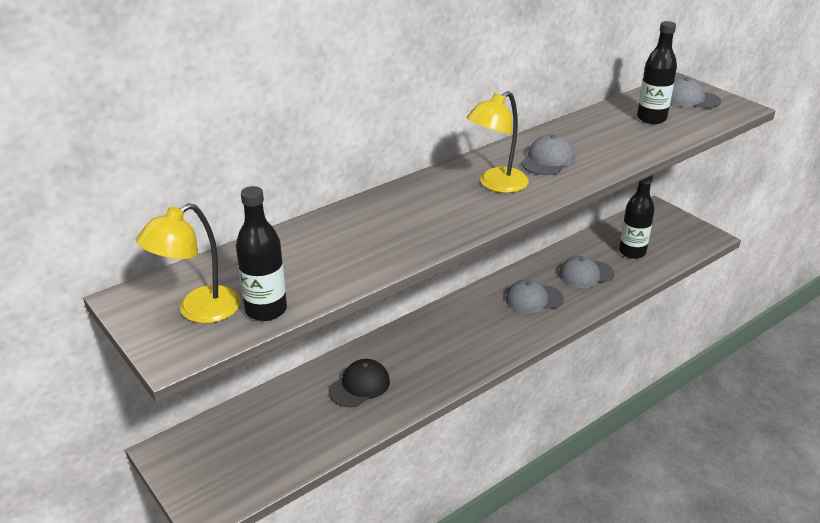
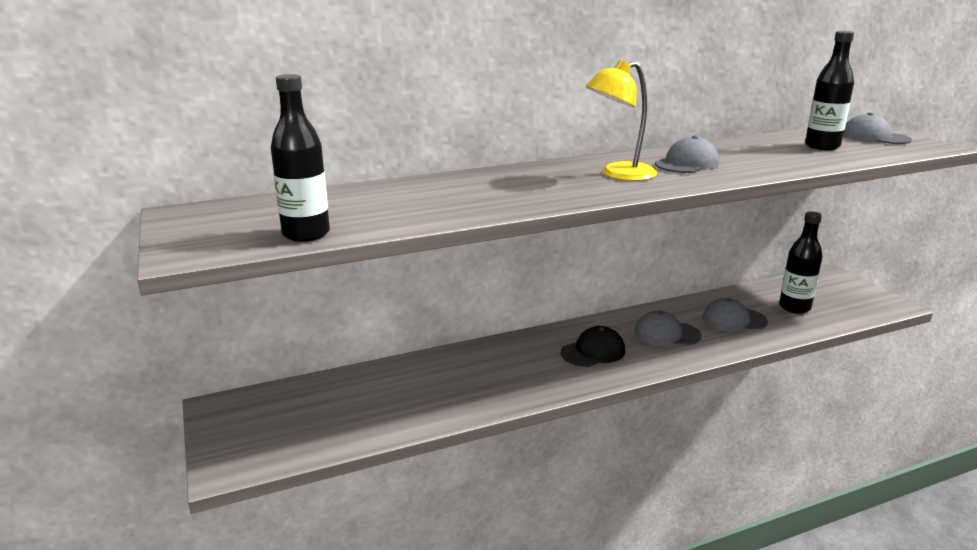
camera: 15 degrees right, 10 degrees down
yellow lamp [136,203,241,323] -> none
black cap [329,359,390,407] -> black cap moved to [561,326,625,367]

